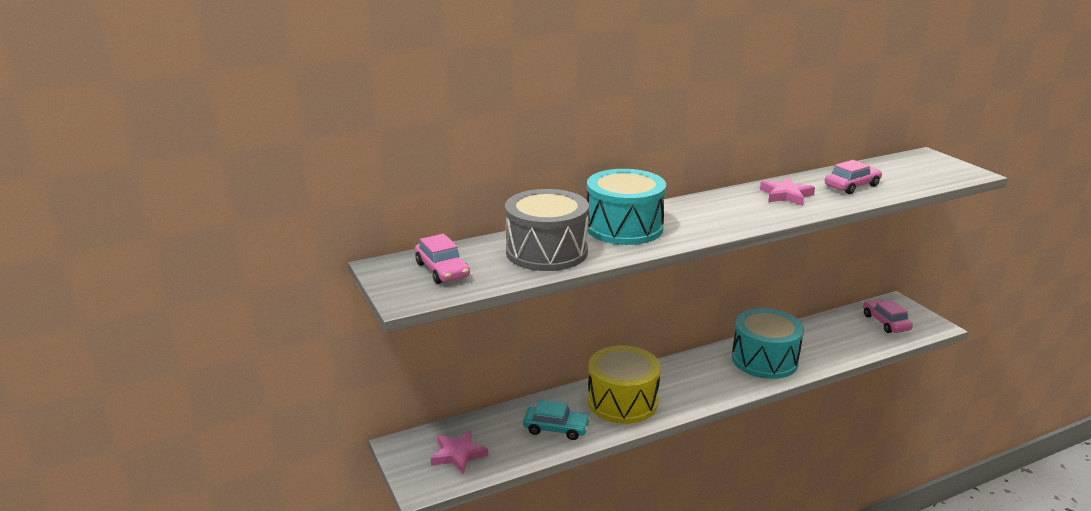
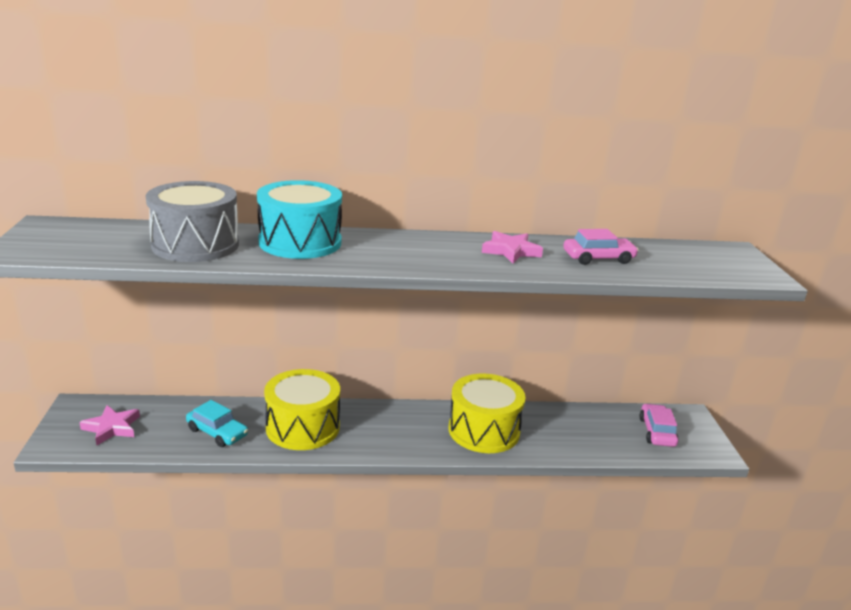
camera: 20 degrees right, 0 degrees up
pink car [415,234,470,284] -> none
turquoise drum [732,308,804,379] -> yellow drum [449,373,526,453]

